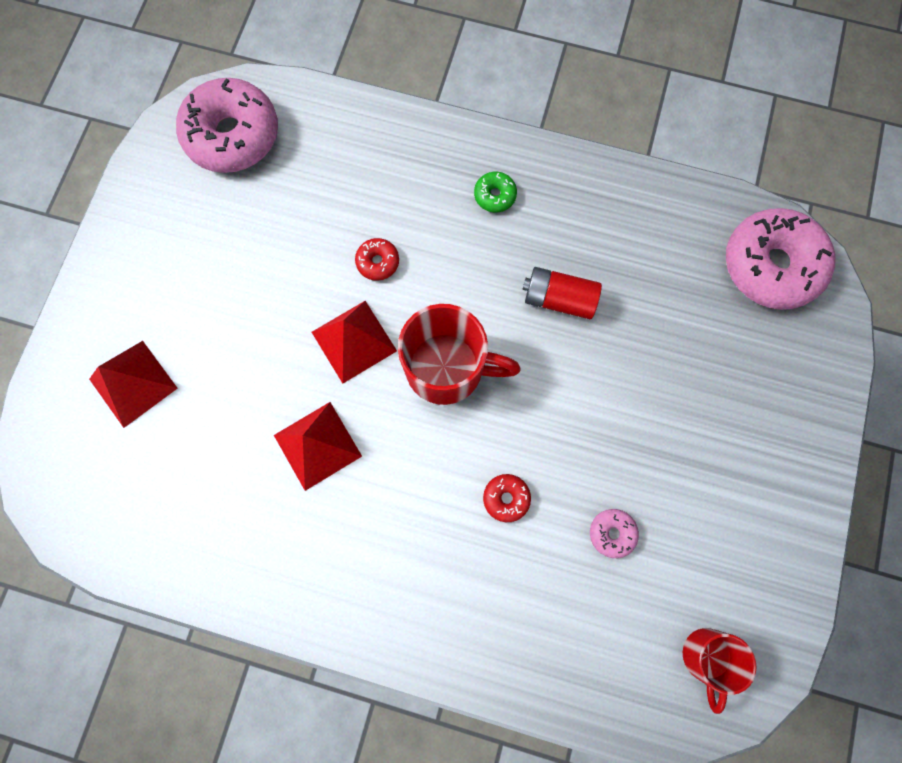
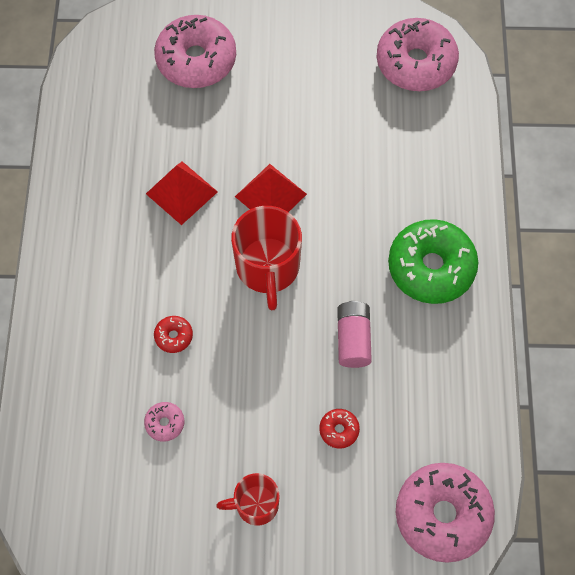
camera: 75 degrees right, 10 degrees down
red pyramid [89,341,178,428] -> pink donut [154,15,236,88]
red donut [355,238,399,281] -> red donut moved to [319,409,360,449]
green donut [474,172,517,213] -> green donut [388,219,478,304], size x2.34
red battery [522,267,602,319] -> pink battery [337,301,372,368]
red mug [683,628,757,714] -> red mug moved to [216,473,279,526]

